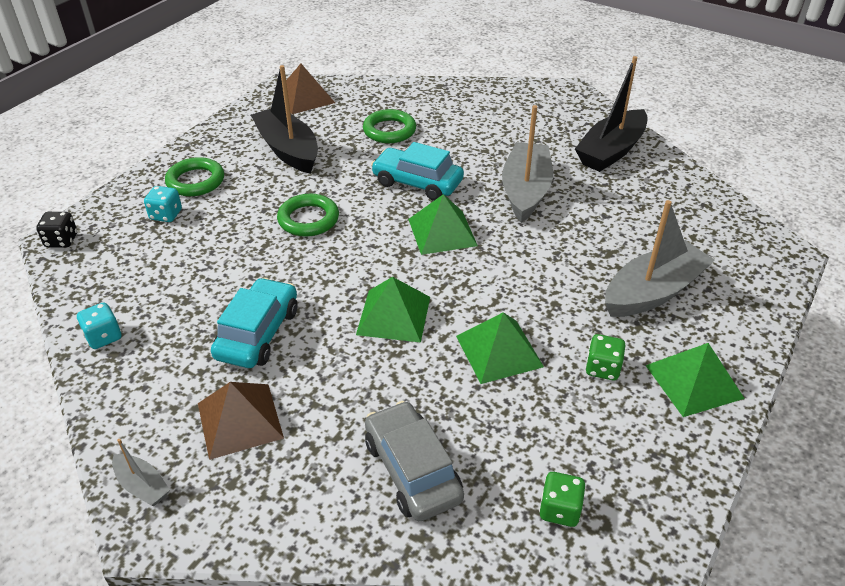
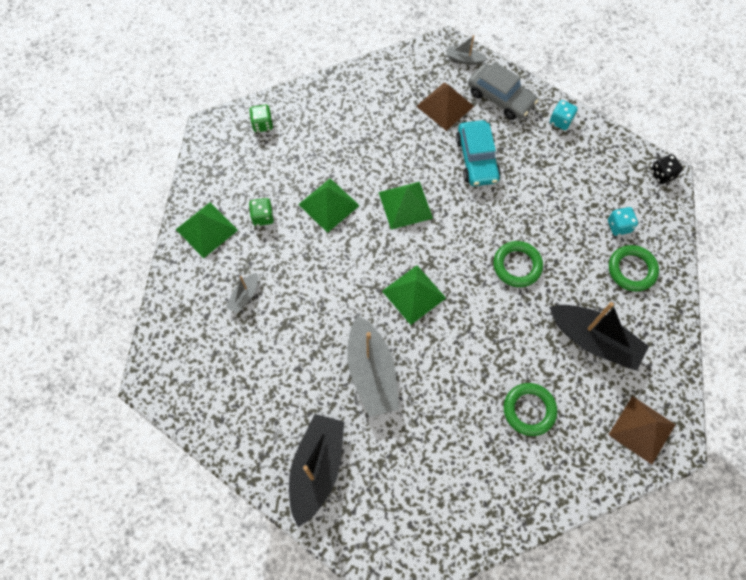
camera: 155 degrees right, 25 degrees up
grey car [365,401,464,521] -> grey car moved to [468,62,538,120]
turquoise car [371,142,464,201] -> none
grey boat [605,200,715,317] -> grey boat [226,273,258,313], size x0.47

